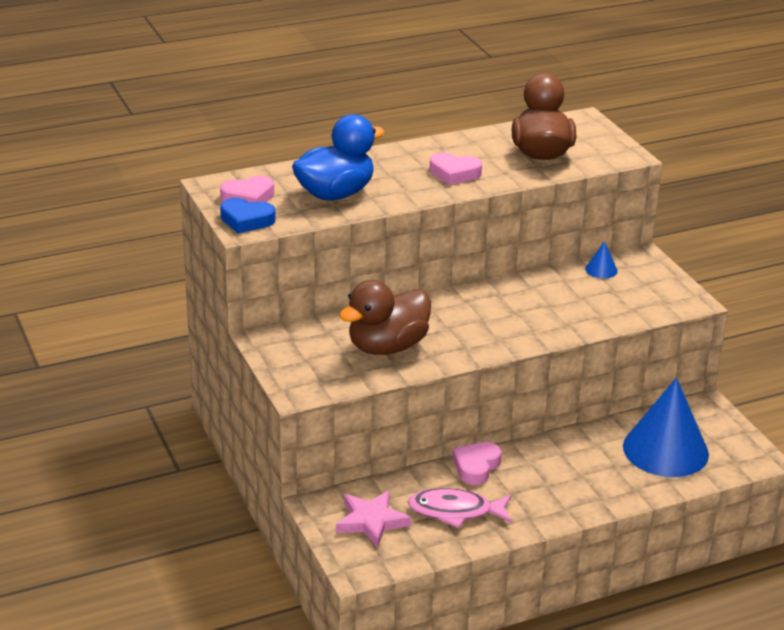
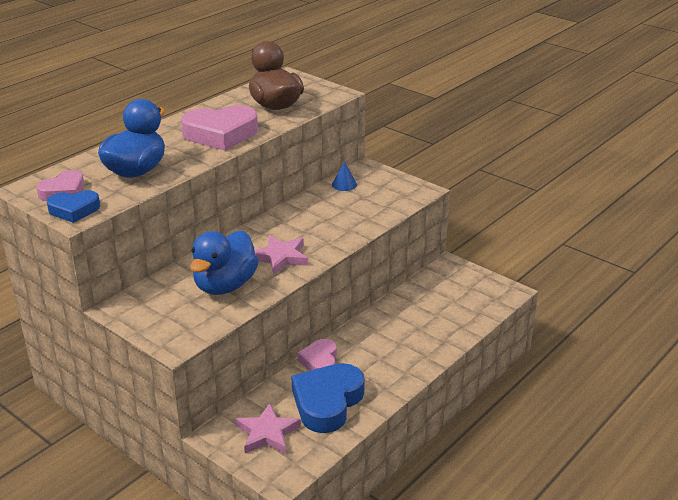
camera: 25 degrees left, 0 degrees up
brown duck [339,280,431,355] -> blue duck [190,230,259,295]
pink fish [408,488,512,528] -> blue heart [291,363,365,433]
pink heart [430,152,482,185] -> pink heart [181,105,258,150], size x1.72
blue cone [623,378,709,477] -> none
none -> pink star [255,235,308,274]

